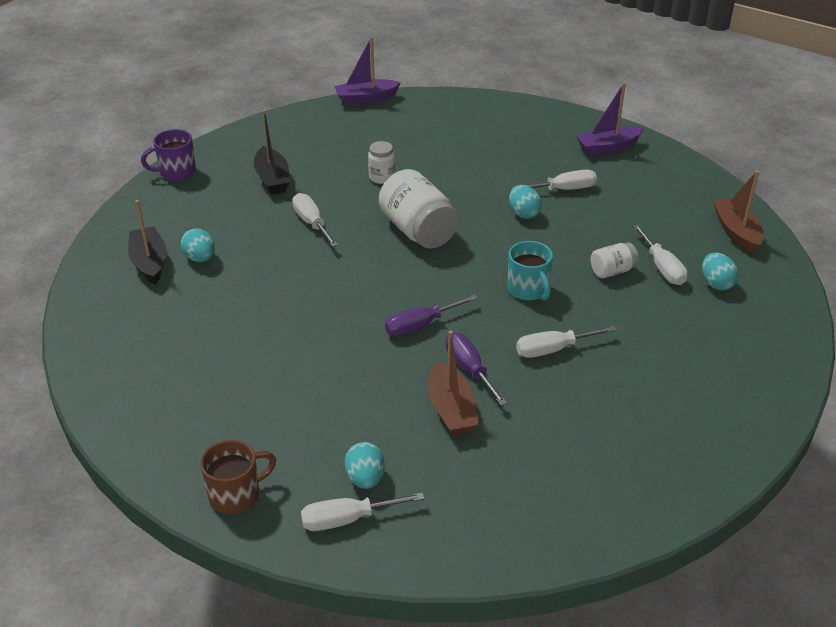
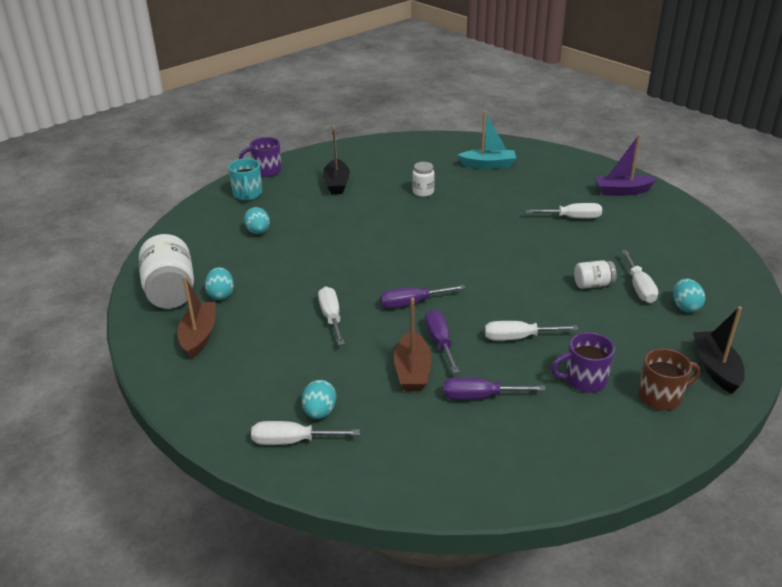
camera: 15 degrees right, 5 degrees down
black boat [128,200,167,285] -> black boat moved to [693,307,745,394]
brown mug [200,440,276,514] -> brown mug moved to [638,348,700,411]
white screwdriver [292,193,338,247] -> white screwdriver moved to [318,286,345,345]
purple boat [334,37,401,105] -> none
white jar [379,169,459,249] -> white jar moved to [139,234,194,309]
turquoise mug [507,241,553,301] -> turquoise mug moved to [228,158,262,200]
turquoise egg [509,185,542,219] -> turquoise egg moved to [205,267,234,300]
brown boat [713,170,764,254] -> brown boat moved to [177,276,216,359]
none -> purple screwdriver [443,378,546,400]
none -> turquoise boat [458,111,516,169]
none -> purple mug [551,332,615,393]

